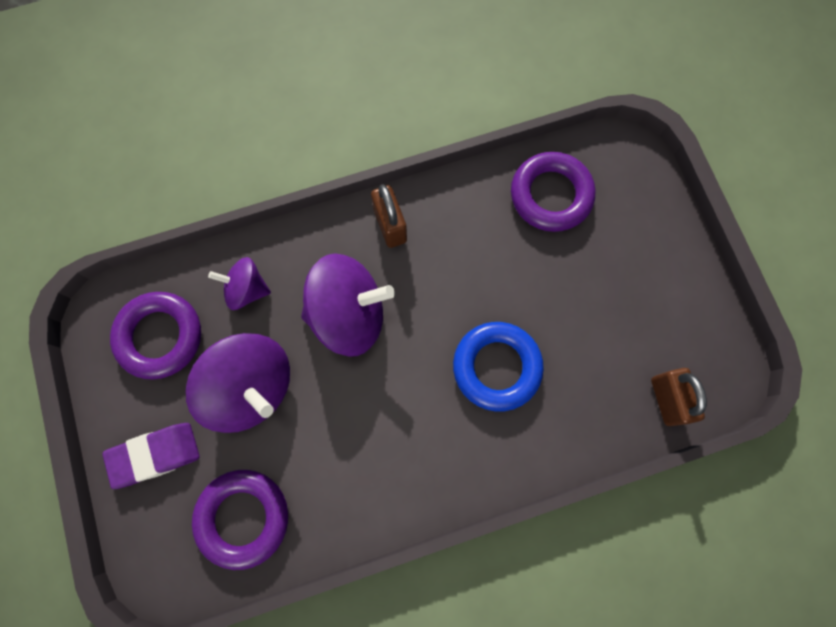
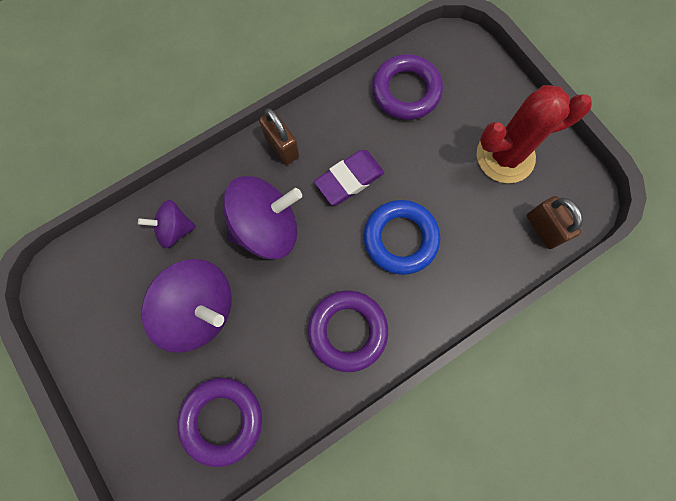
camera: 15 degrees left, 0 degrees up
purple eraser [102,423,200,489] -> purple eraser moved to [314,150,384,205]
purple ring [110,292,201,380] -> purple ring moved to [308,291,388,372]
none -> red cactus [477,85,592,183]

